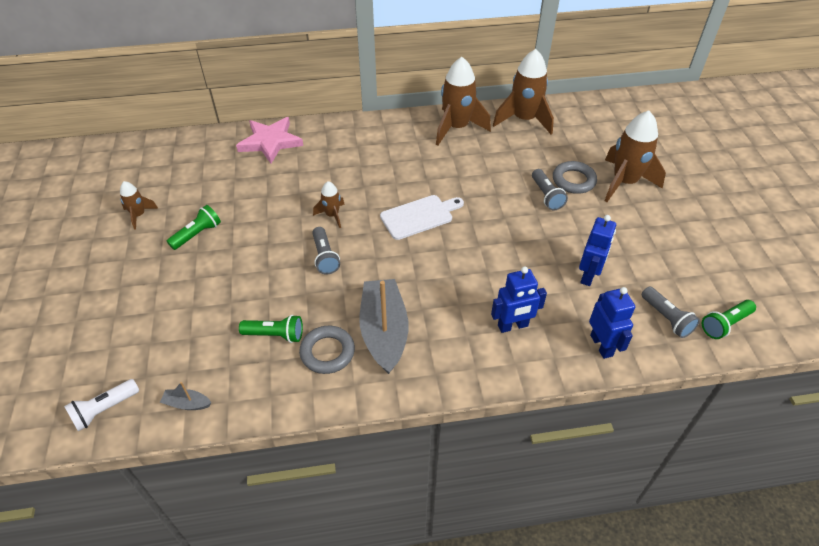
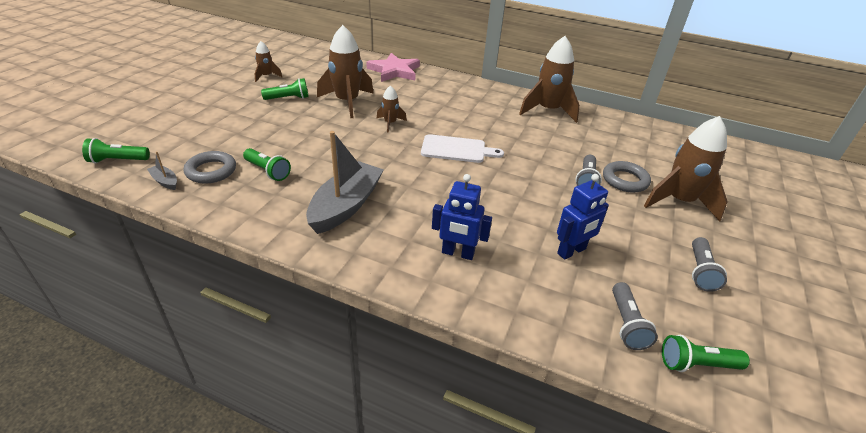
camera: 30 degrees right, 10 degrees down
white flashlight [64,379,139,431] -> green flashlight [82,138,150,163]
grey ring [299,326,355,374] -> grey ring moved to [184,151,236,183]
grey flashlight [312,227,340,274] -> grey flashlight moved to [692,237,727,292]
brown rocket [493,49,554,134] -> brown rocket moved to [317,25,374,118]
blue robot [589,287,635,359] -> none

